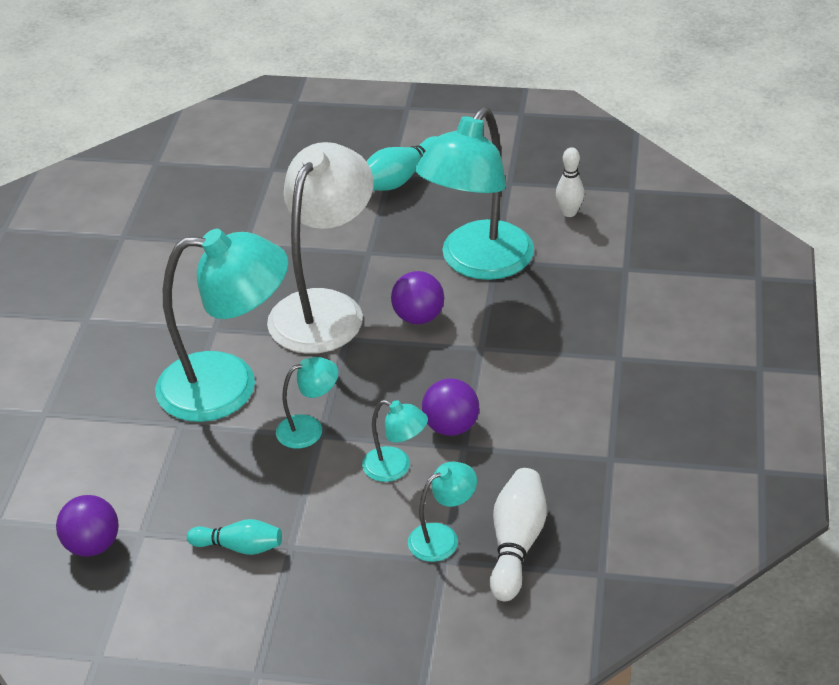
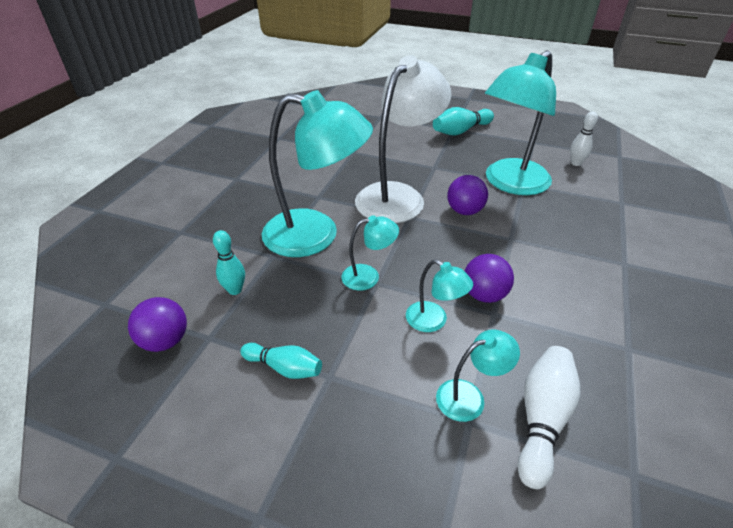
camera: 10 degrees right, 0 degrees up
none -> turquoise bowling pin [213,230,245,295]

